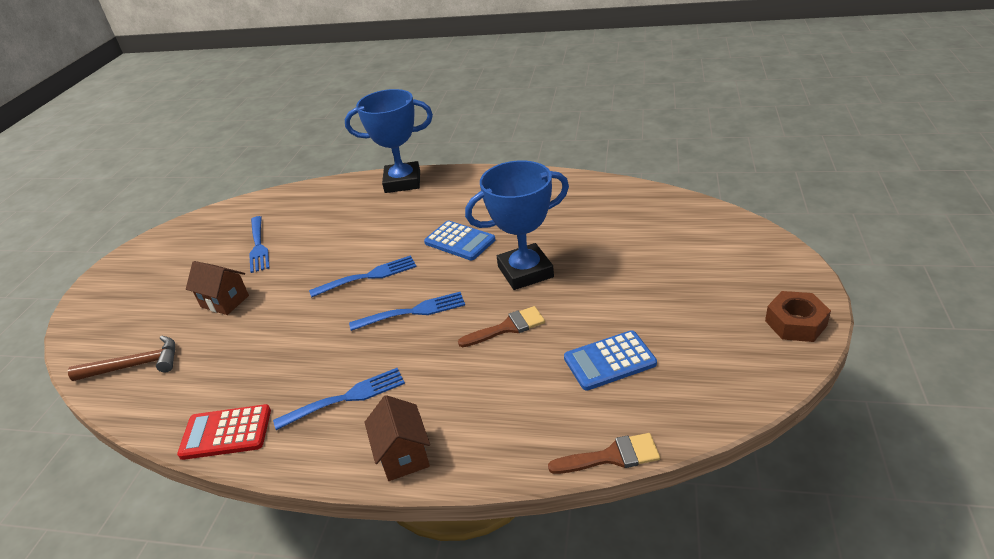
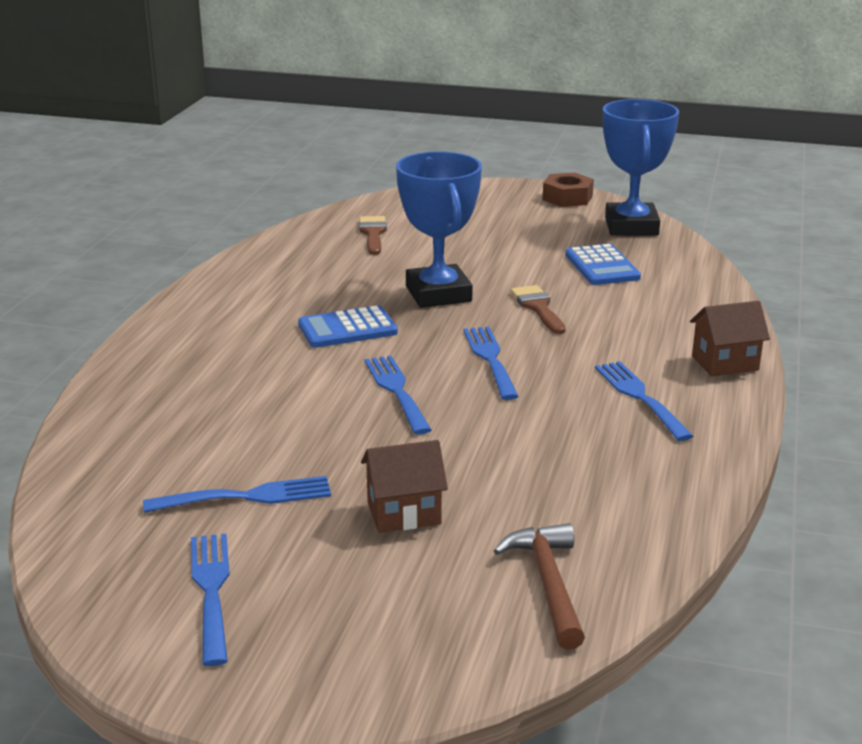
camera: 90 degrees left, 10 degrees down
red calculator [177,404,271,460] -> none
brown house [186,261,249,315] -> brown house turned 45 degrees clockwise [361,440,448,533]
blue trophy [345,89,433,193] -> blue trophy moved to [603,99,679,236]
blue calculator [424,221,495,260] -> blue calculator turned 150 degrees counterclockwise [298,305,398,348]
brown brush [548,433,660,474] -> brown brush moved to [359,216,387,255]
none -> blue fork [191,534,230,666]

